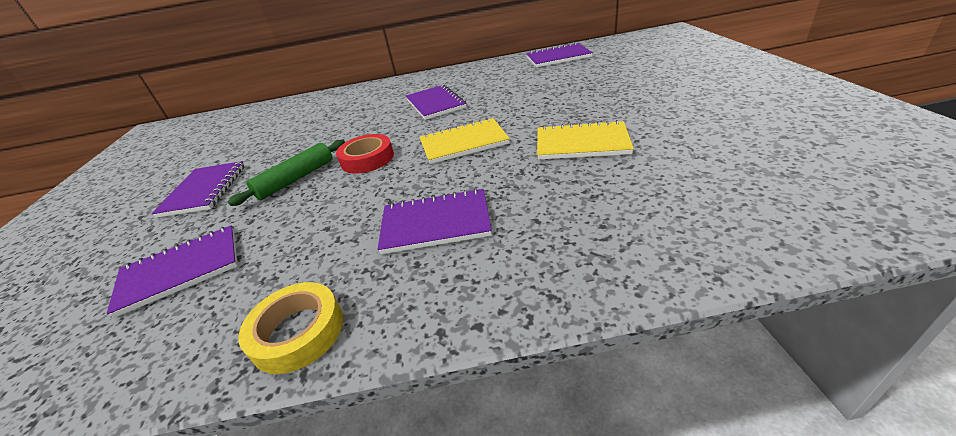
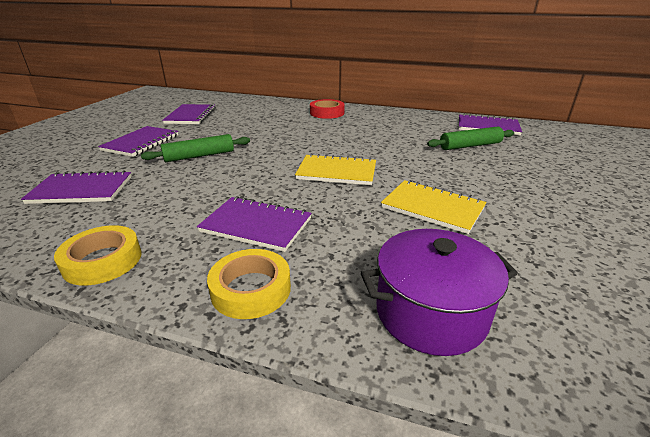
camera: 20 degrees right, 5 degrees down
red tape [336,134,394,174] -> red tape moved to [310,99,345,119]
purple notebook [406,84,467,120] -> purple notebook moved to [162,104,215,124]
none -> yellow tape [207,249,291,319]
none -> purple pot [361,229,518,356]
none -> green rolling pin [427,126,514,150]

